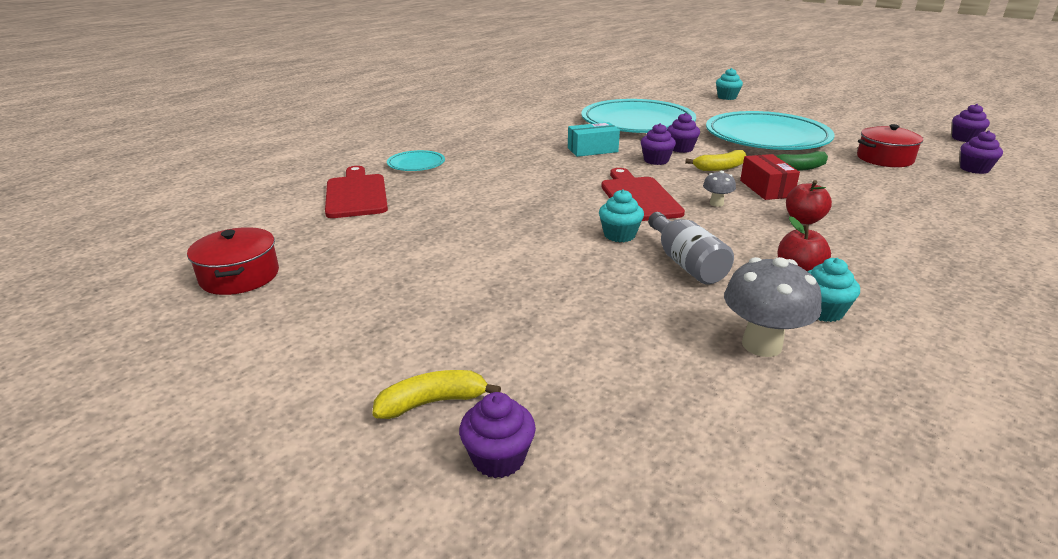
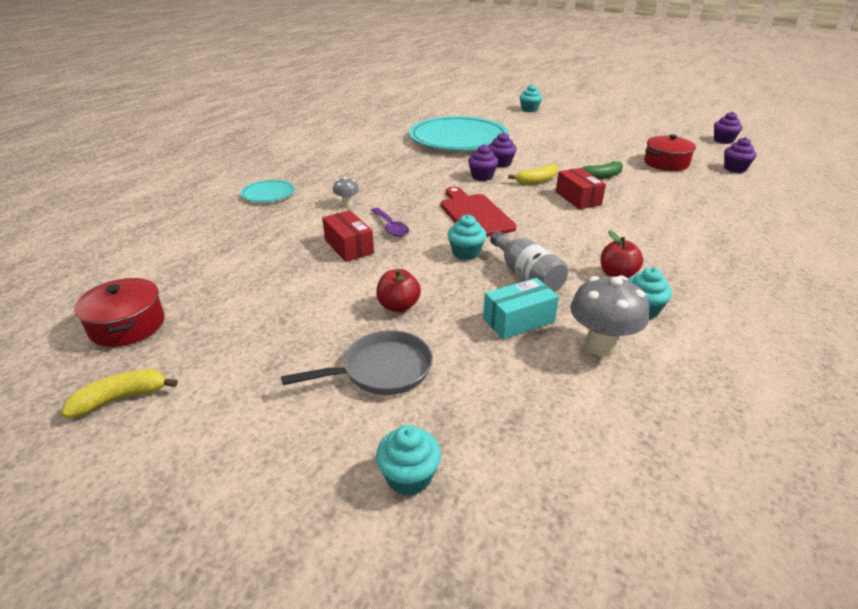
camera: 10 degrees left, 5 degrees up
red cutting board [325,166,388,218] -> none
yellow banana [372,370,501,419] -> yellow banana moved to [62,369,178,418]
purple cupcake [459,392,536,478] -> turquoise cupcake [376,425,441,496]
turquoise box [568,122,620,157] -> turquoise box moved to [483,278,559,339]
grey mushroom [703,170,736,207] -> grey mushroom moved to [333,177,359,207]
turquoise plate [706,111,834,150] -> none
red apple [786,180,832,225] -> red apple moved to [376,269,421,312]
none -> grey pan [281,330,433,395]
none -> red box [322,210,374,262]
none -> purple spoon [371,208,409,237]

